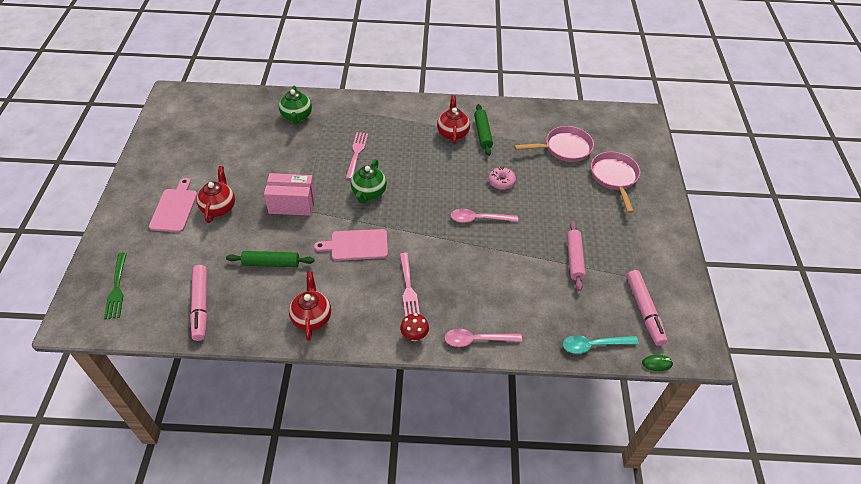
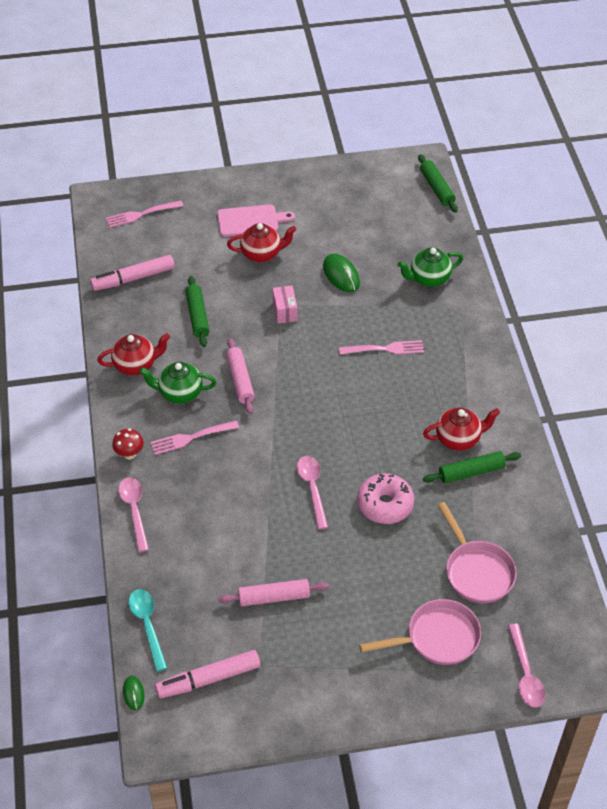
camera: 80 degrees right, 0 degrees up
green fork [104,252,127,319] -> pink fork [106,200,183,228]
pink box [264,173,315,216] -> pink box [273,286,298,323], size x0.61
pink cutting board [314,229,388,261] -> pink rolling pin [226,338,255,414]
green teapot [351,159,387,203] -> green teapot moved to [139,362,217,404]
pink donut [488,167,516,190] -> pink donut [357,473,415,524], size x1.54
none -> green mouse [323,254,360,292]
none -> green rolling pin [418,154,458,213]
none -> pink spoon [508,624,545,707]

